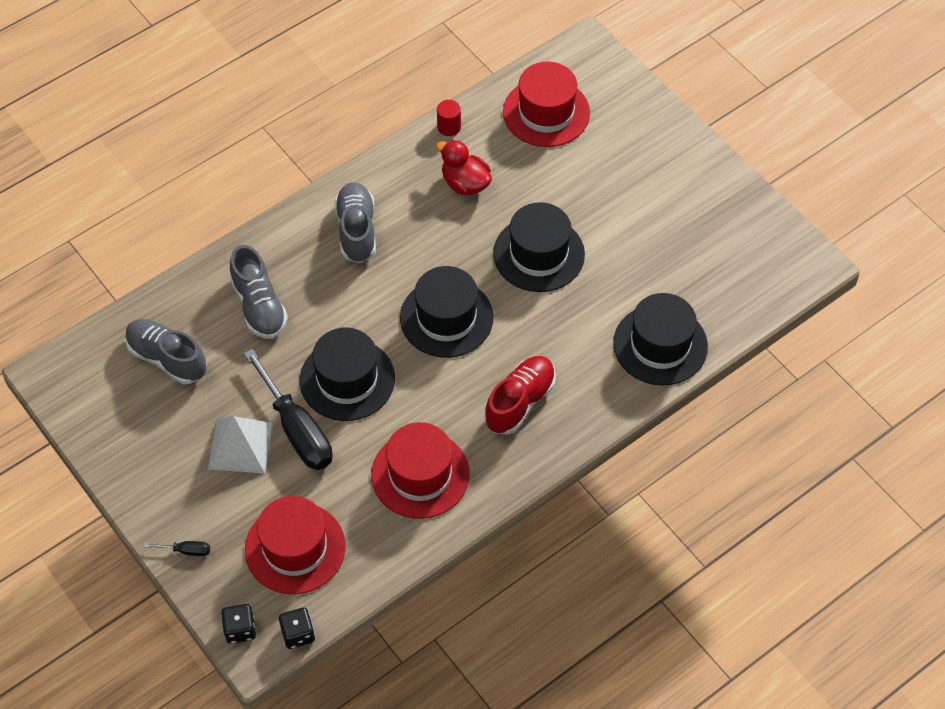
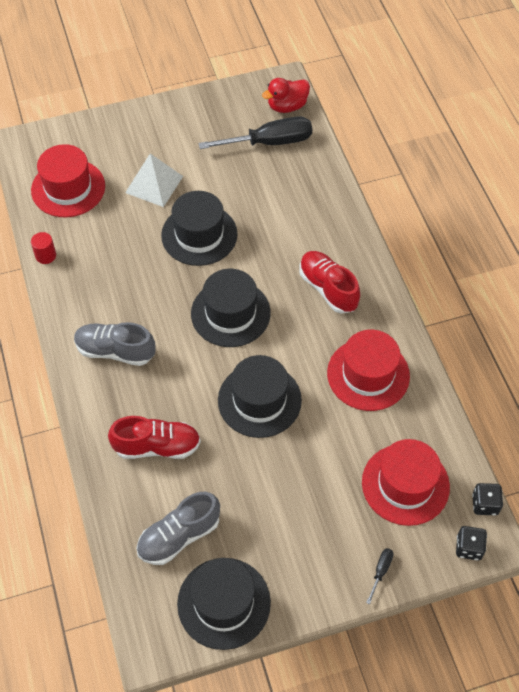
camera: 70 degrees left, 0 degrees up
white pyramid [208,416,273,474] -> white pyramid moved to [125,153,183,207]
grey shoe [230,245,288,339] -> red shoe [108,416,201,459]
black screwdriver [244,349,333,470] -> black screwdriver moved to [198,116,312,149]
red duck [436,140,492,195] -> red duck moved to [262,78,310,113]
black hat [613,293,708,386] -> black hat moved to [177,558,271,650]

